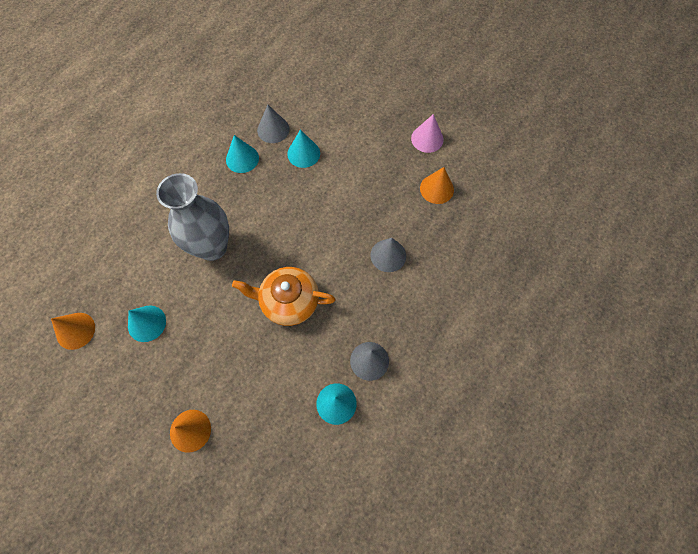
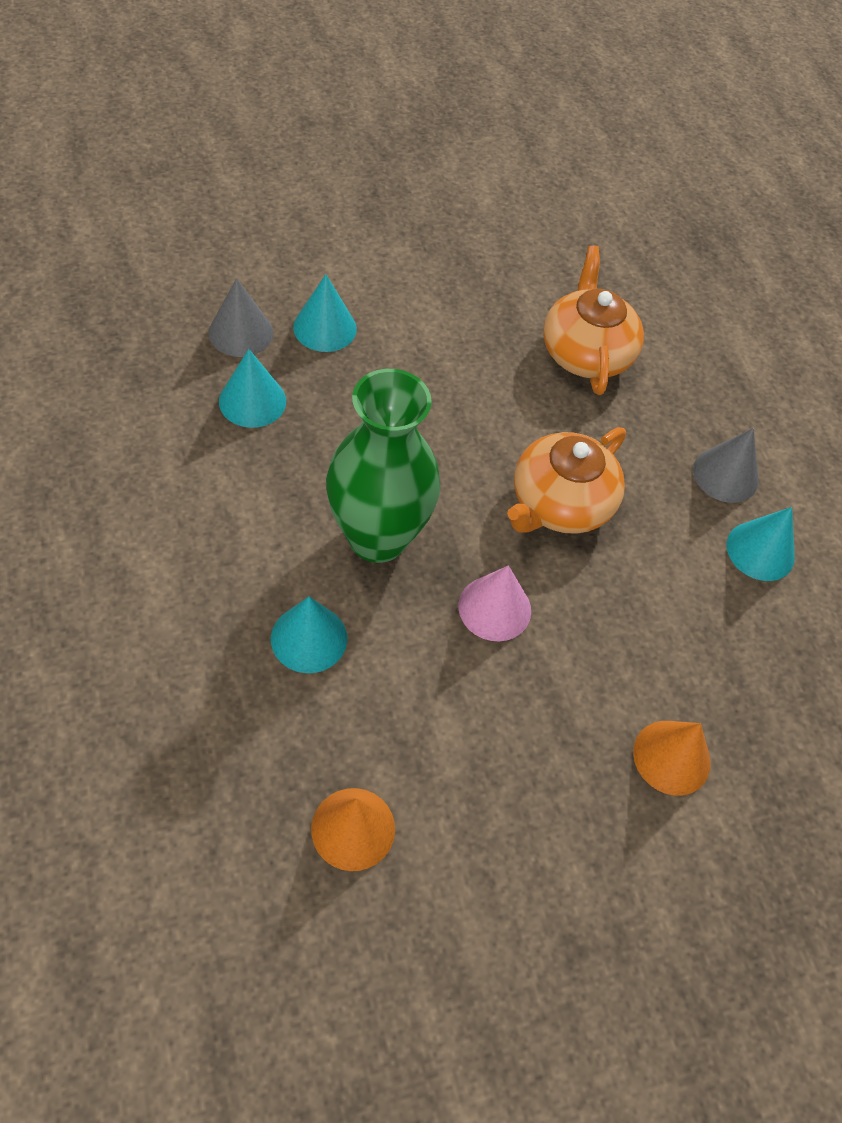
camera: 60 degrees left, 10 degrees down
turquoise cone [128,306,166,342] -> turquoise cone moved to [271,597,347,673]
grey vase [156,173,229,261] -> green vase [326,369,440,563]
grey cone [370,238,406,272] -> orange teapot [543,245,644,395]
pink cone [411,114,444,153] -> pink cone moved to [458,565,531,641]
orange cone [420,167,454,204] -> none

